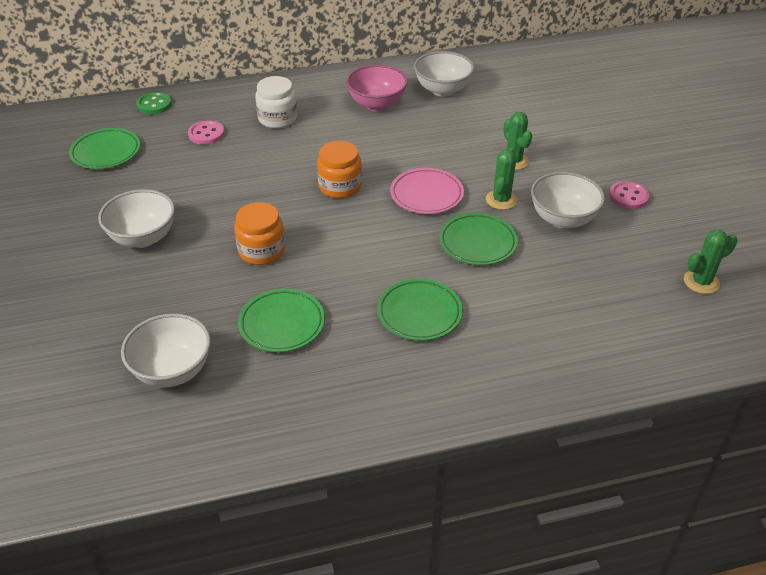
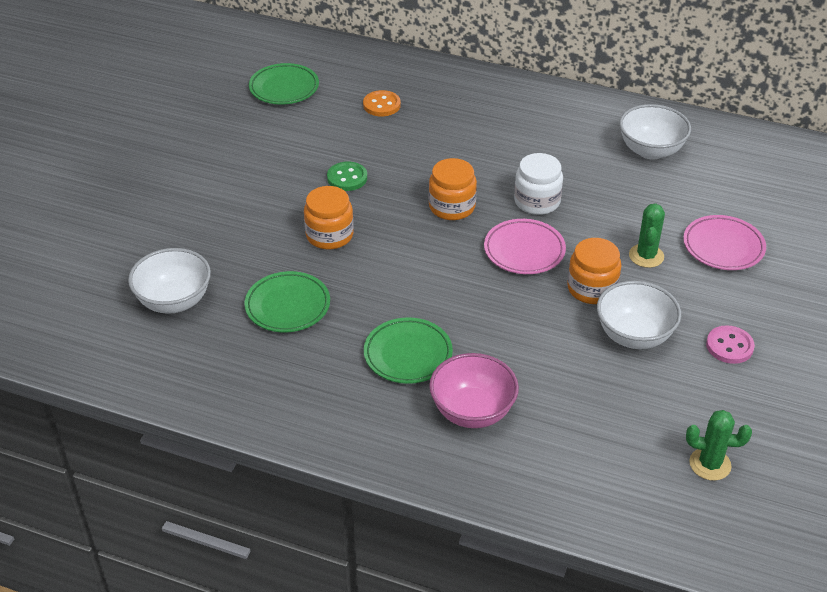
camera: 35 degrees right, 0 degrees up
white bowl [98,189,175,248] -> none
green button [136,92,172,114] -> green button moved to [327,162,367,191]
pink button [188,120,224,145] -> orange button [363,90,401,116]
white jar [255,76,297,128] -> white jar moved to [514,153,563,215]
pink bowl [346,65,408,111] -> pink bowl moved to [429,353,519,428]
green plate [439,213,518,265] -> none
green cactus [486,148,518,210] -> orange jar [567,238,622,304]
none -> pink plate [683,215,766,270]

